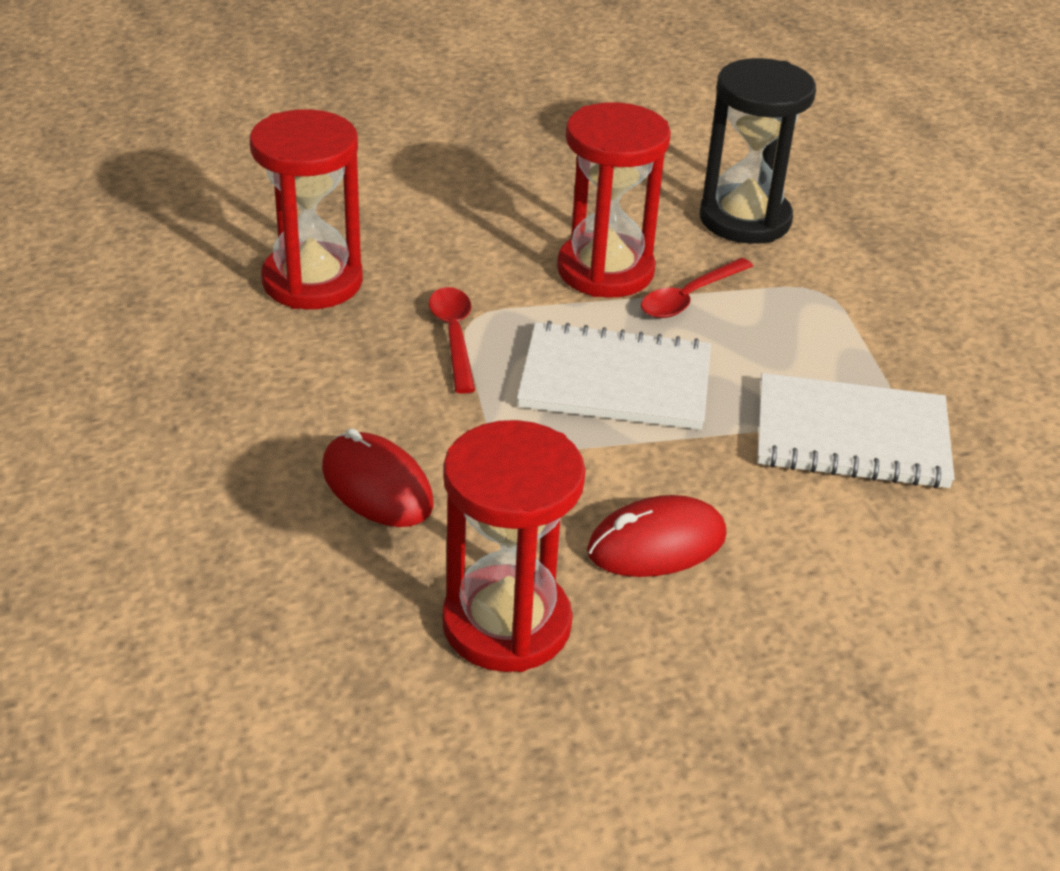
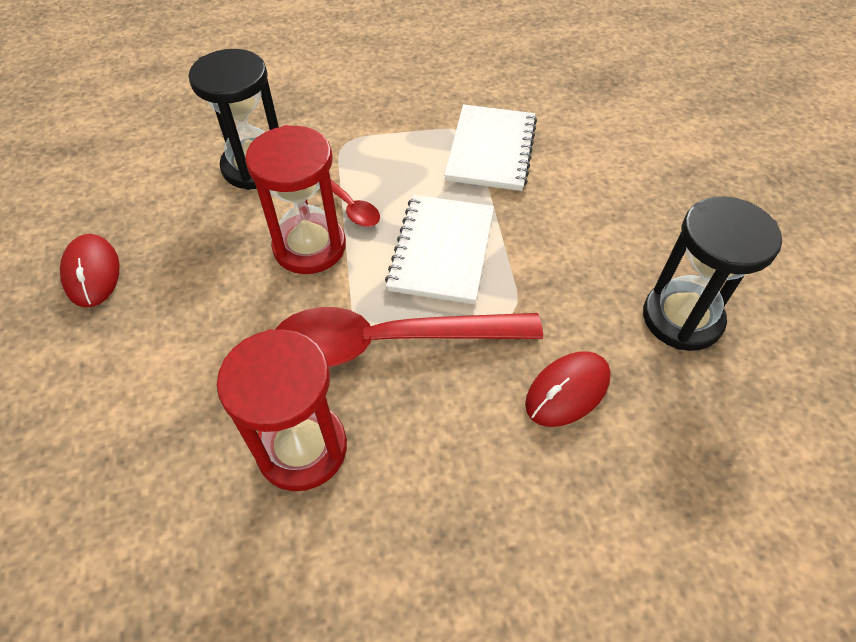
camera: 85 degrees left, 15 degrees up
red spoon [429,287,475,394] -> red spoon [275,307,543,367], size x2.13
red hourglass [442,420,586,672] -> black hourglass [643,196,782,351]
red mouse [587,495,727,577] -> red mouse moved to [60,234,120,307]

